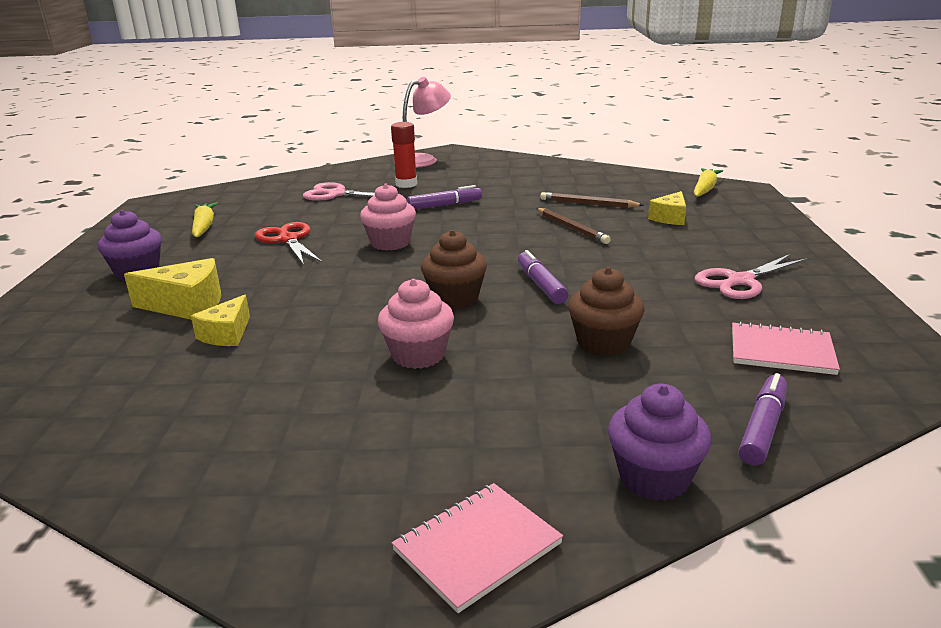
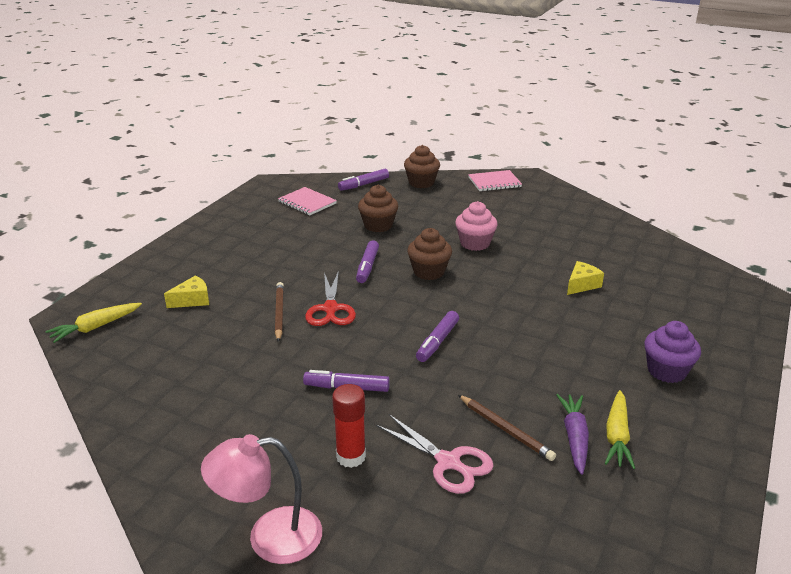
camera: 155 degrees left, 5 degrees up
yellow cheese [124,258,221,319] -> none
red scissors [255,222,322,265] -> red scissors moved to [305,271,356,326]
pink cupcake [360,184,416,251] -> purple marker [416,311,459,362]
brown pencil [540,192,644,208] -> brown pencil moved to [458,395,556,461]
purple cupcake [608,384,711,501] -> brown cupcake [404,145,440,188]
pink scissors [695,254,808,299] -> none
none -> purple carrot [556,394,589,475]

